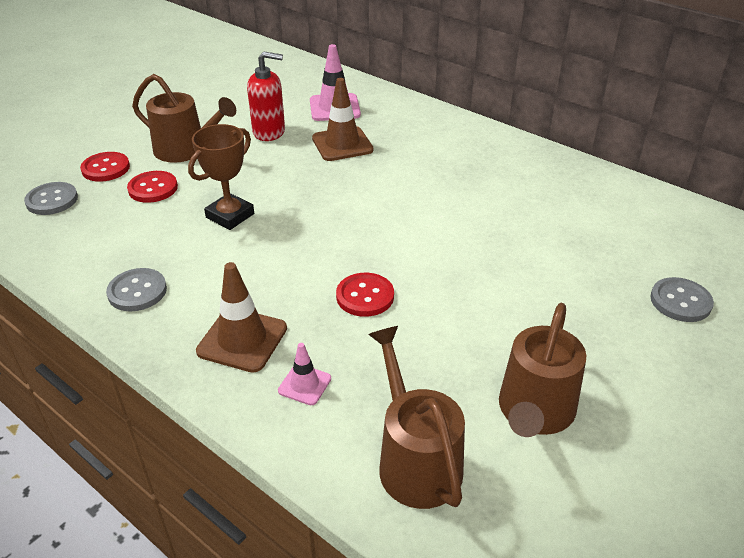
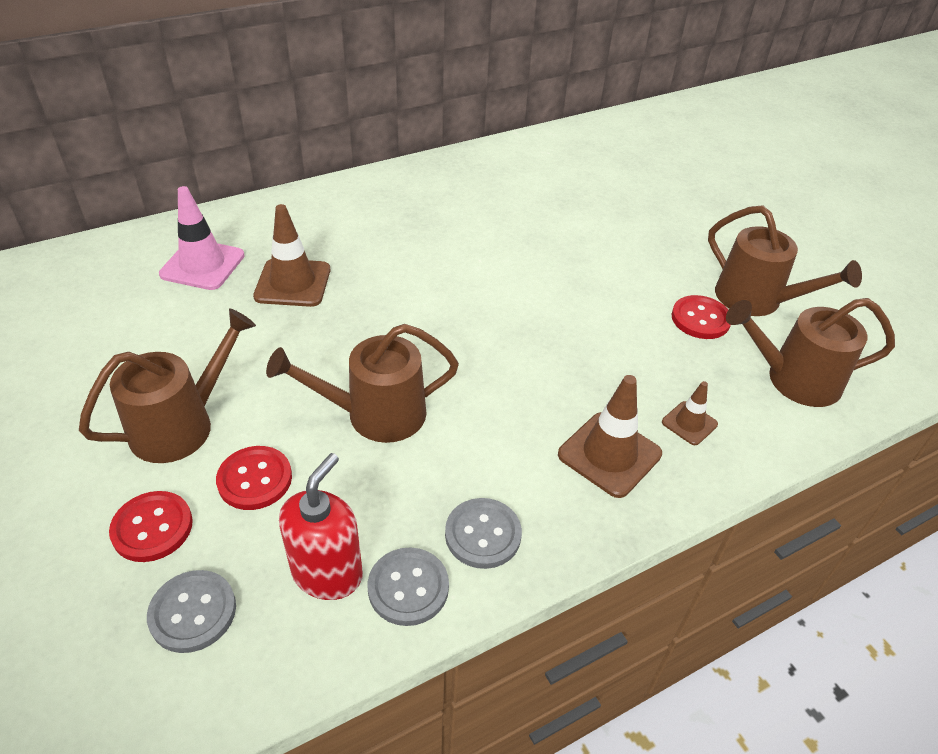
camera: 70 degrees left, 5 degrees up
brown trophy [188,124,254,230] -> brown watering can [266,324,459,443]
red soap dispenser [247,52,285,141] -> red soap dispenser moved to [279,453,363,600]
pink traffic cone [278,343,331,405] -> brown traffic cone [662,381,718,445]
red button [336,273,394,317] -> red button moved to [672,295,731,339]
grey button [650,277,714,322] -> grey button moved to [367,547,449,626]

